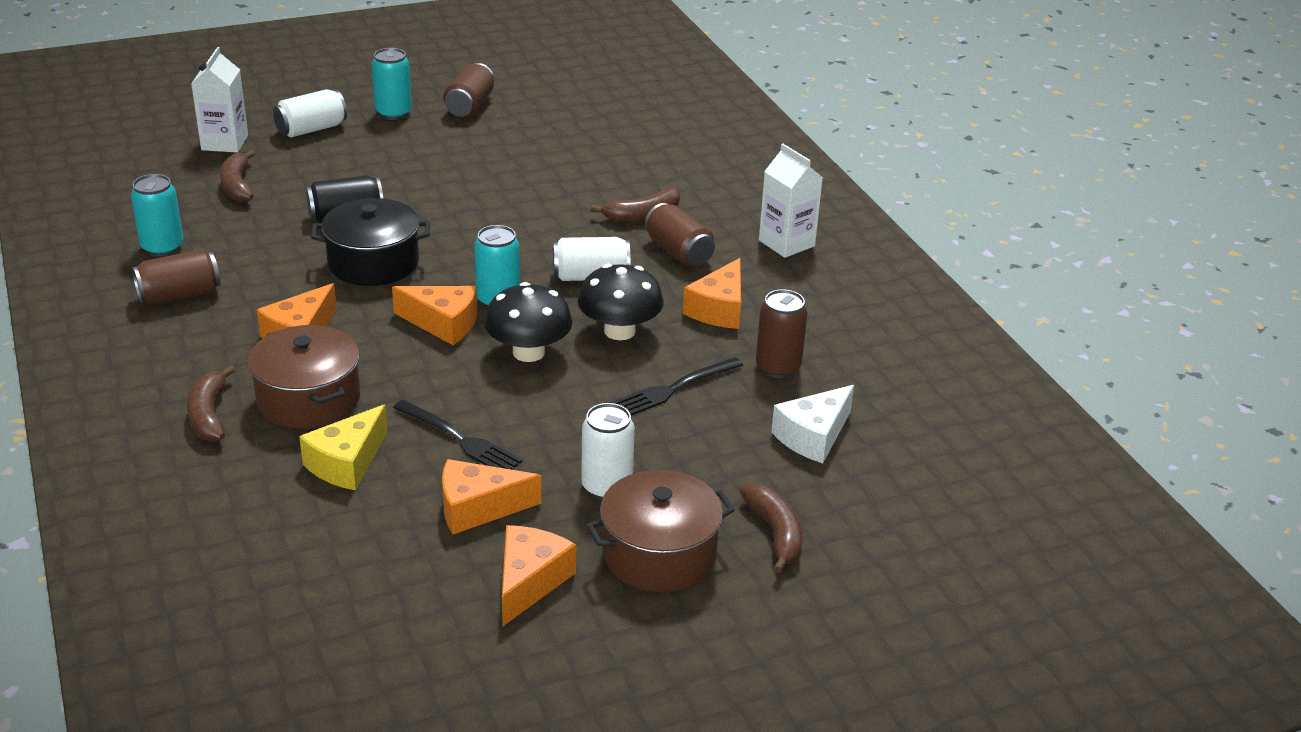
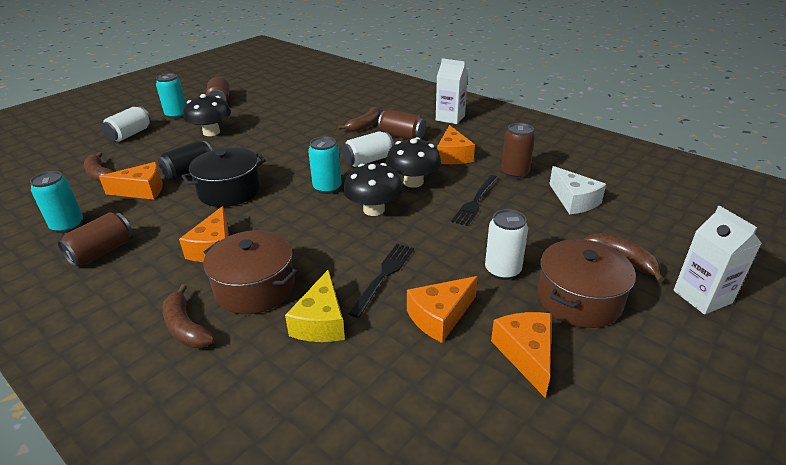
camera: 25 degrees left, 0 degrees up
white carton [191,47,248,153] -> white carton moved to [673,206,762,315]
orange cheese [392,286,477,345] -> orange cheese moved to [99,162,163,200]
black fork [393,400,523,470] -> black fork turned 75 degrees counterclockwise [348,244,414,318]
white cheese [771,385,854,463] -> white cheese turned 45 degrees counterclockwise [549,166,606,214]
none -> black mushroom [183,94,231,136]

